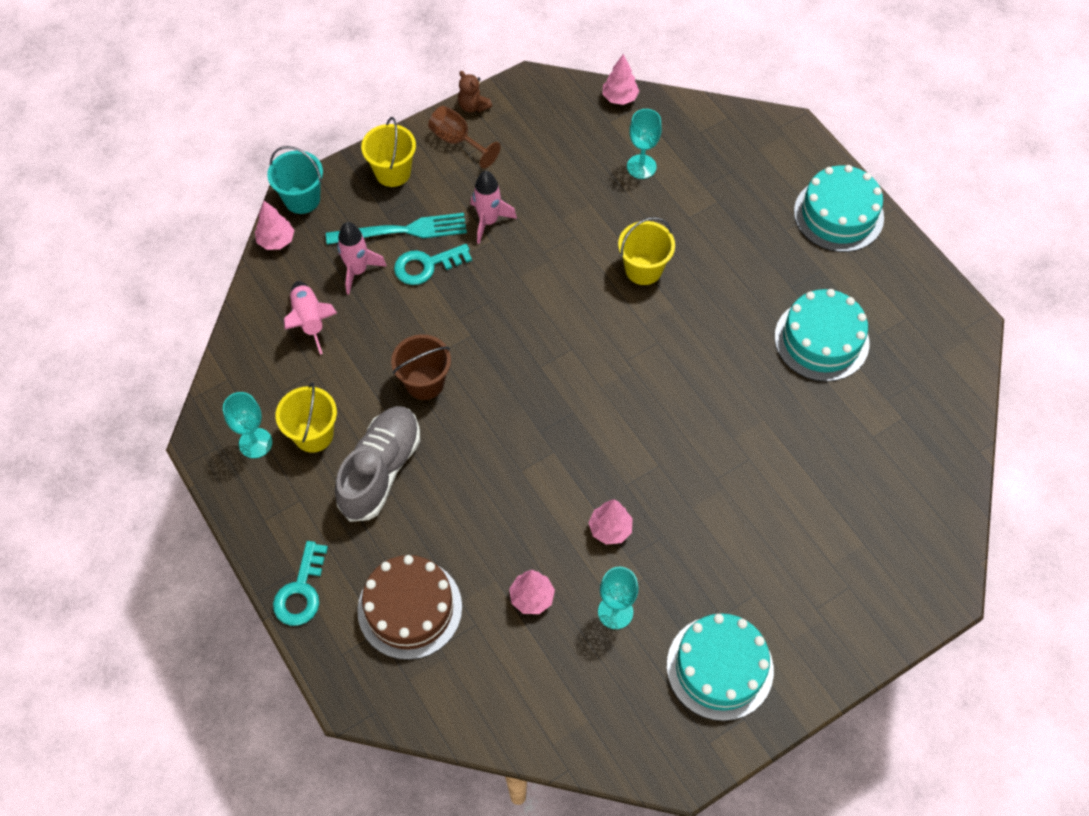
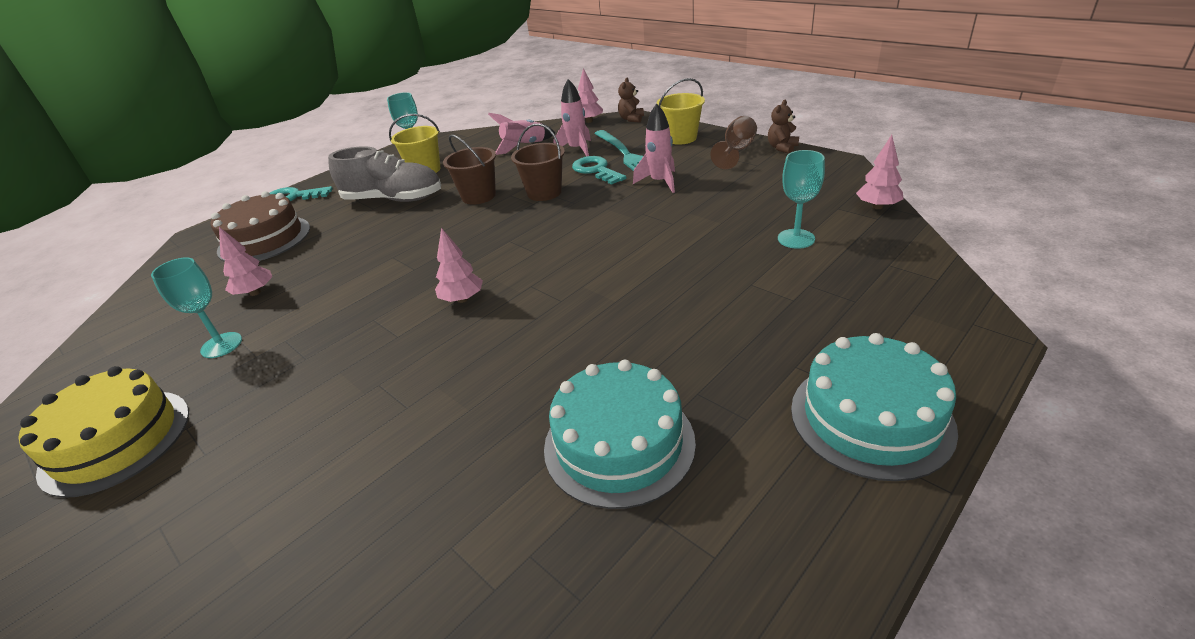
camera: 80 degrees right, 25 degrees down
turquoise bucket [267,146,323,214] -> brown teddy bear [618,78,644,123]
pink tree [588,499,633,545] -> pink tree moved to [435,228,483,303]
yellow bucket [618,217,675,285] -> none
turquoise cake [667,613,774,721] -> yellow cake [18,366,189,498]
none -> brown bucket [511,124,565,201]

